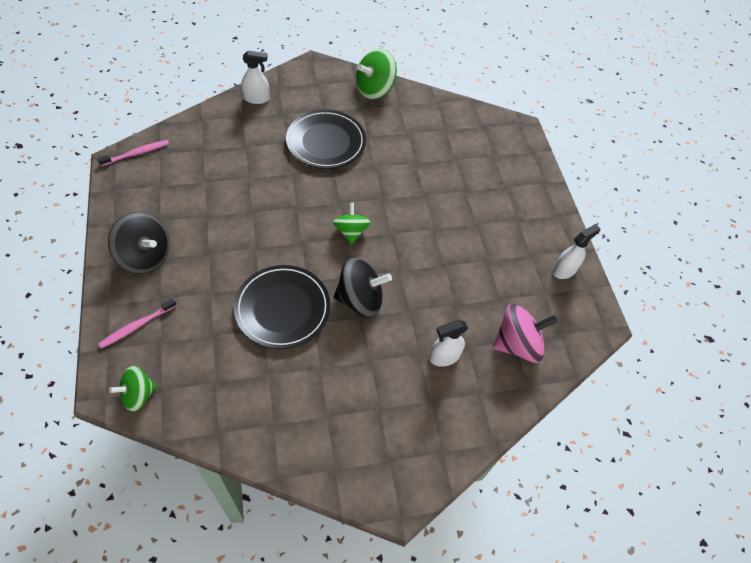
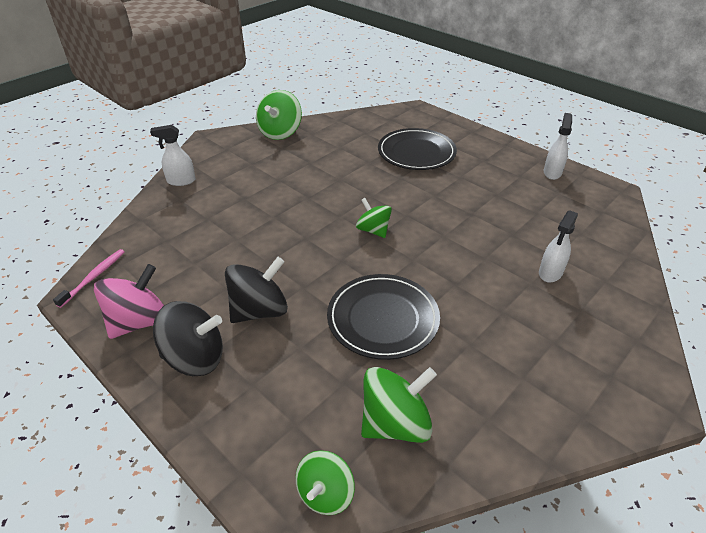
camera: 30 degrees left, 15 degrees down
pink toothbrush [98,298,177,348] -> none
white spray bottle [242,51,270,104] -> white spray bottle turned 150 degrees counterclockwise [150,125,196,186]
black plate [286,110,366,169] -> black plate moved to [378,128,457,170]
black spinning top [334,257,392,317] -> black spinning top moved to [225,257,288,323]
pink spinning top [492,304,558,363] -> pink spinning top moved to [94,264,164,339]
none -> green spinning top [361,367,437,443]

